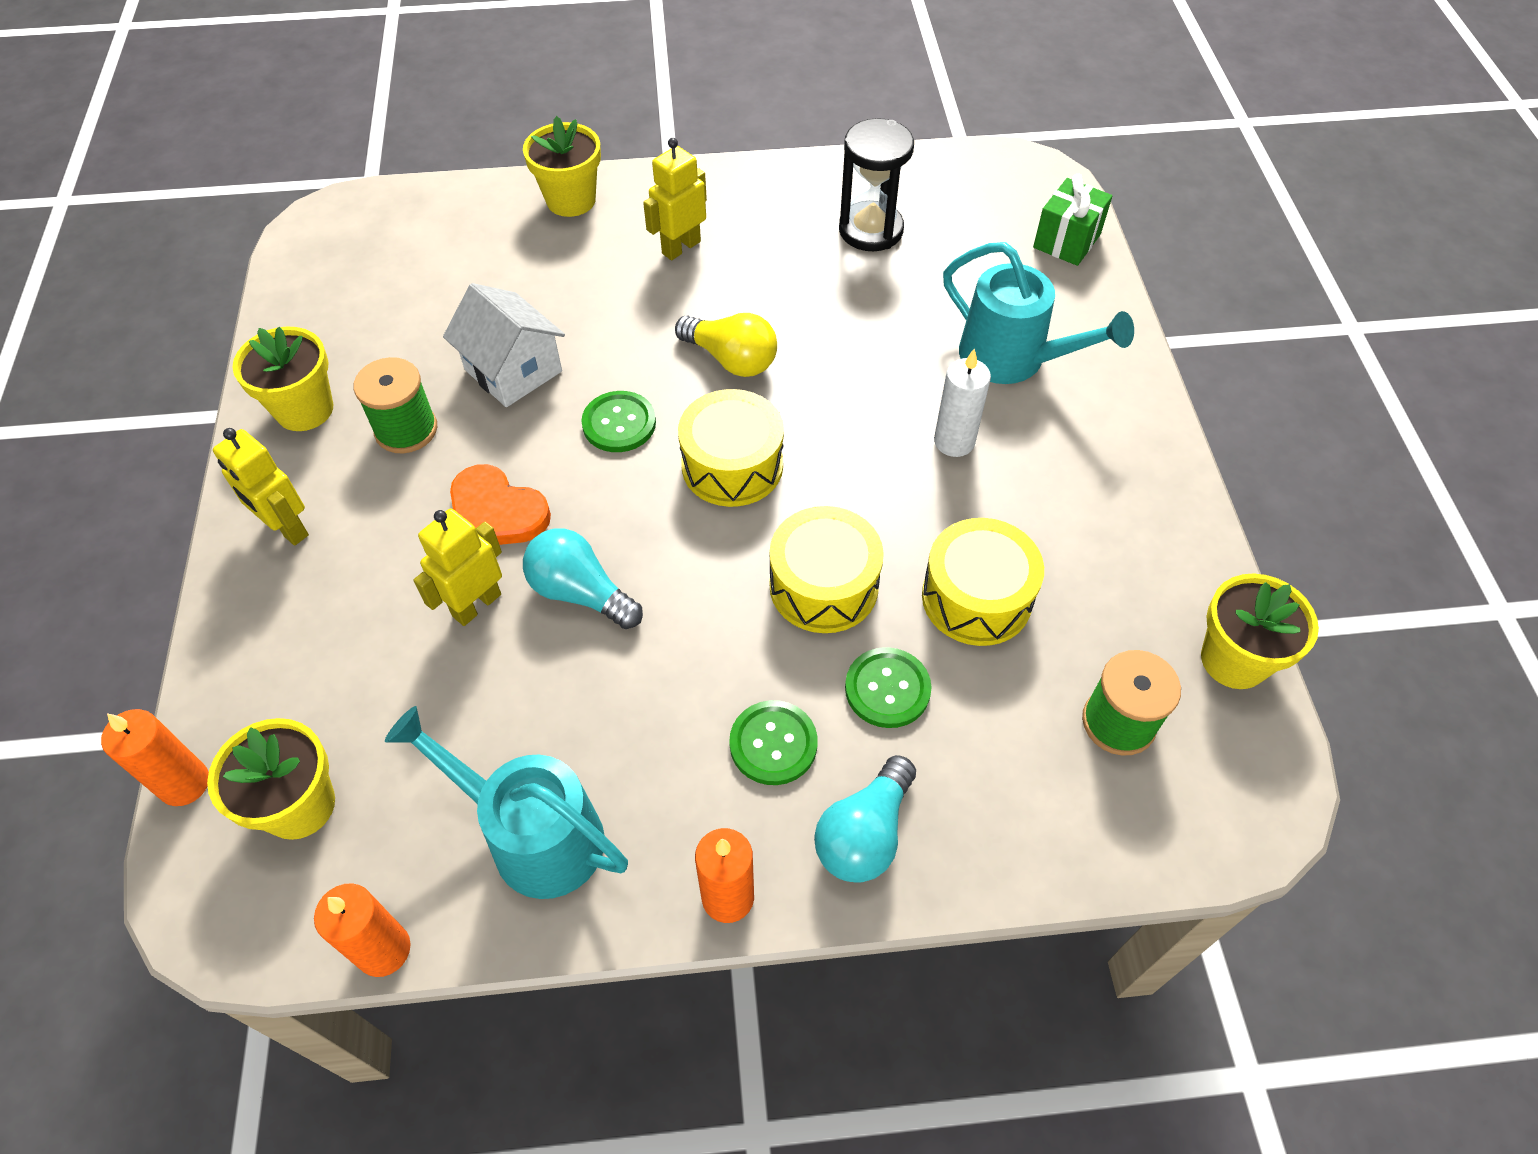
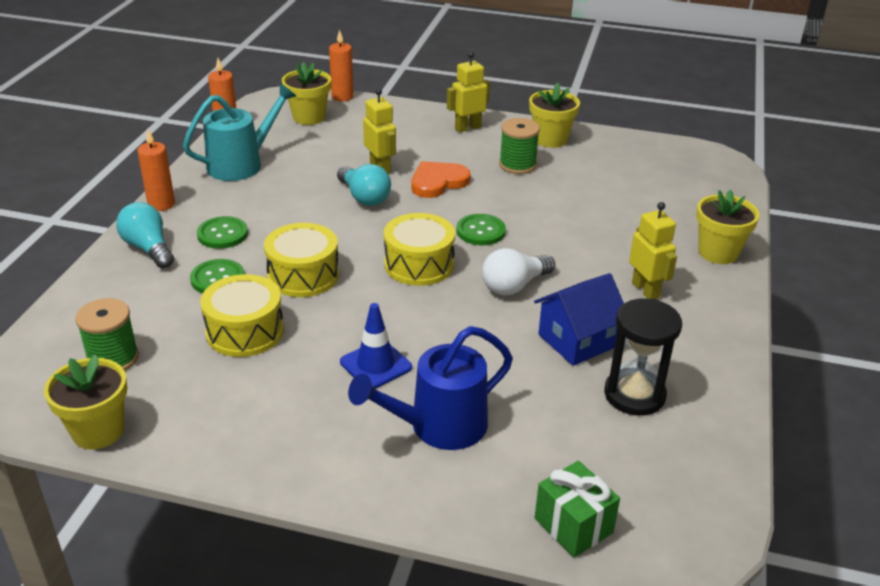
camera: 110 degrees right, 20 degrees down
white house [443,283,565,407] -> none
turquoise light bulb [523,528,643,629] -> turquoise light bulb turned 90 degrees clockwise [337,164,391,206]
yellow light bulb [675,313,777,377] -> white light bulb [482,248,555,295]
white candle [934,349,991,457] -> blue traffic cone [340,303,412,389]
turquoise watering can [943,242,1134,384] -> blue watering can [348,326,513,450]
none -> blue house [534,273,624,366]

